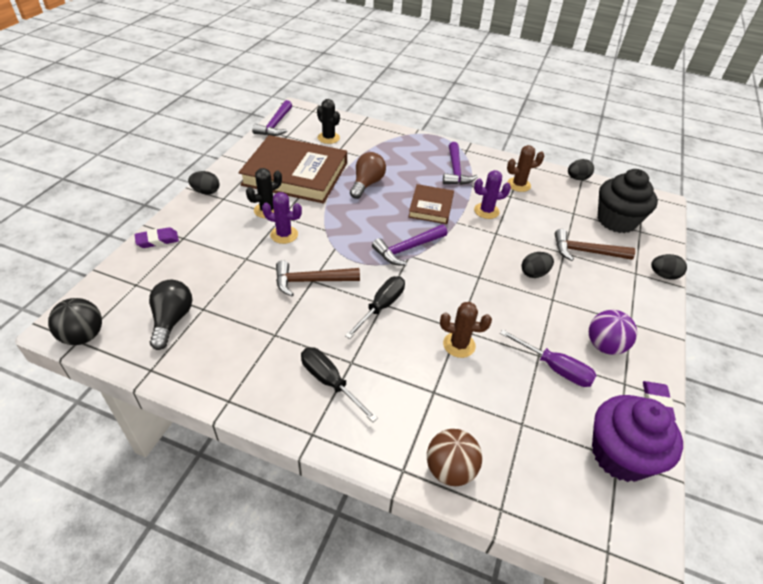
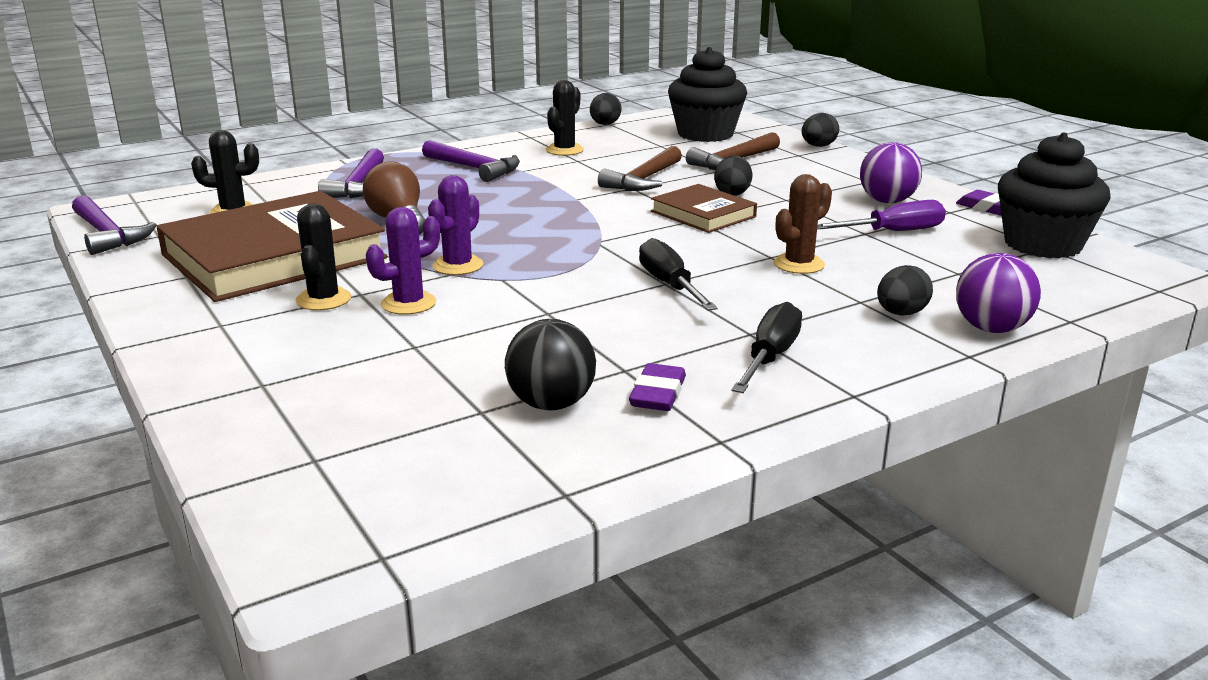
camera: 50 degrees left, 20 degrees down
black ball [48,298,102,345] -> black ball moved to [505,319,596,410]
purple eraser [135,227,179,248] -> purple eraser moved to [629,363,686,411]
black light bulb [149,280,192,350] -> none
black egg [188,171,220,195] -> black egg moved to [877,265,933,315]
brown hammer [276,260,360,297] -> brown hammer moved to [598,146,682,191]
black screwdriver [301,347,378,422] -> black screwdriver turned 120 degrees clockwise [731,302,802,393]
purple hammer [372,225,447,266] -> purple hammer moved to [318,148,384,198]
brown book [408,184,454,224] -> brown book moved to [651,184,757,233]
brown ball [427,429,482,486] -> purple ball [956,253,1041,333]
purple cactus [474,170,511,219] -> purple cactus moved to [428,175,483,275]
brown cactus [507,145,544,192] -> black cactus [546,80,584,156]
purple cupcake [592,395,683,482] -> black cupcake [998,133,1111,258]

